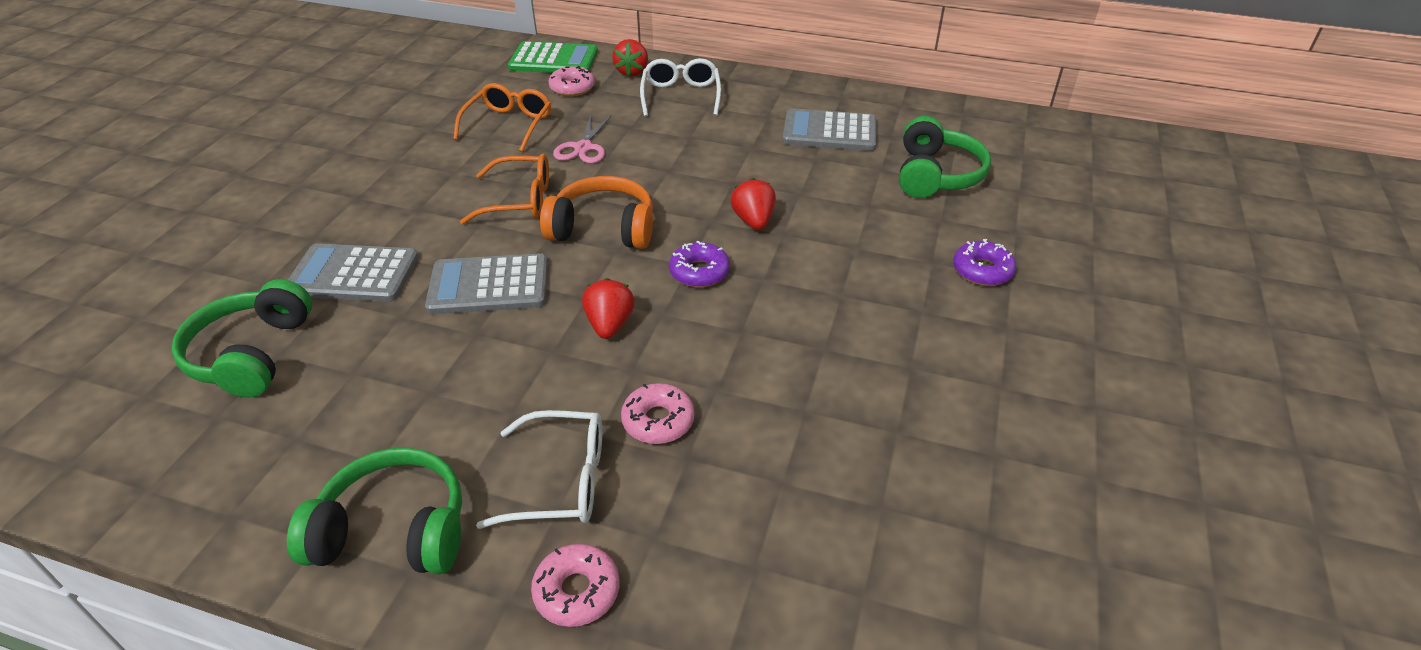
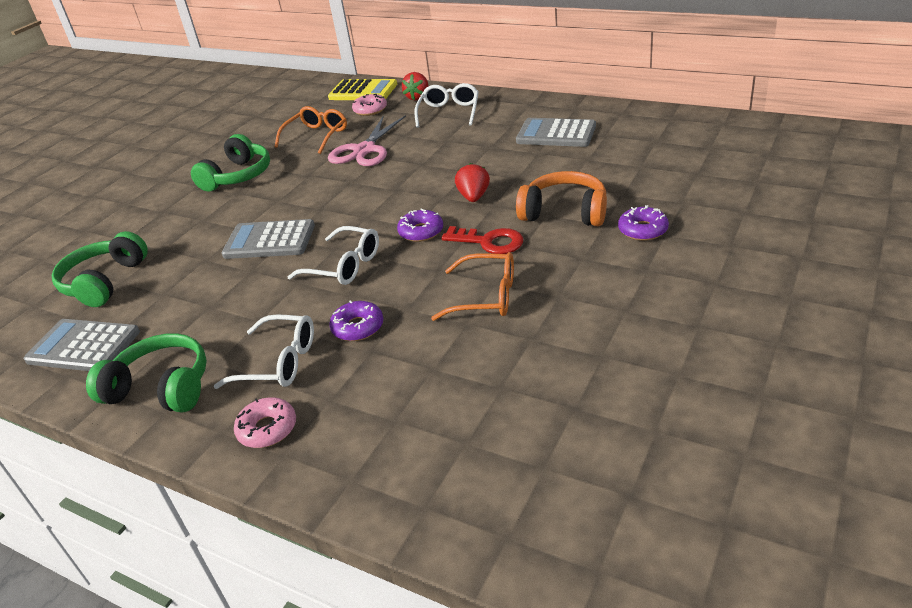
camera: 15 degrees right, 5 degrees down
grey calculator [288,243,419,302] -> grey calculator moved to [24,319,140,371]
orange glasses [460,154,549,224] -> orange glasses moved to [431,252,514,321]
green calculator [508,41,598,73] -> yellow calculator [328,79,397,100]
orange headphones [540,176,653,249] -> orange headphones moved to [516,171,607,226]
pink scissors [553,114,611,163] -> pink scissors [328,115,406,166], size x1.55
red strawberry [582,278,635,339] -> white glasses [288,226,379,285]
pink donut [621,383,695,444] -> purple donut [329,300,383,341]
green headphones [899,116,991,198] -> green headphones moved to [191,134,270,191]
none -> red key [442,226,523,254]

